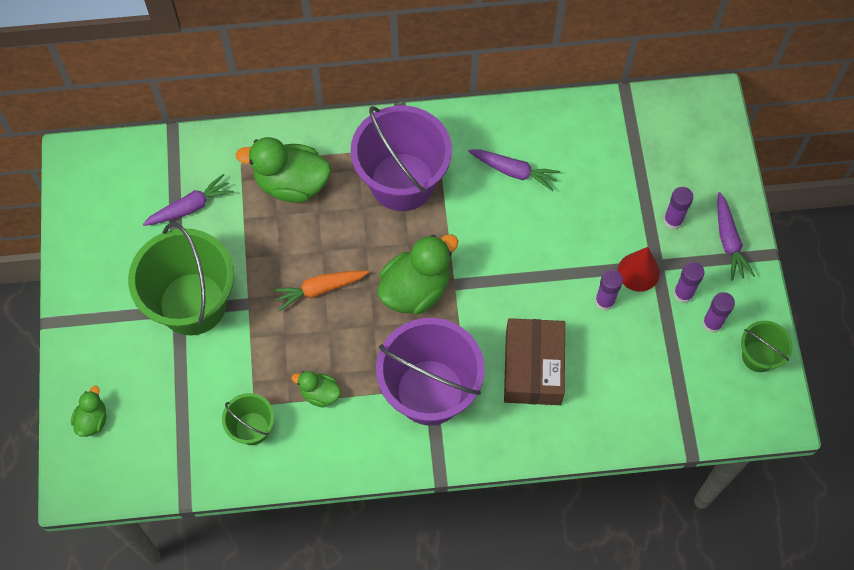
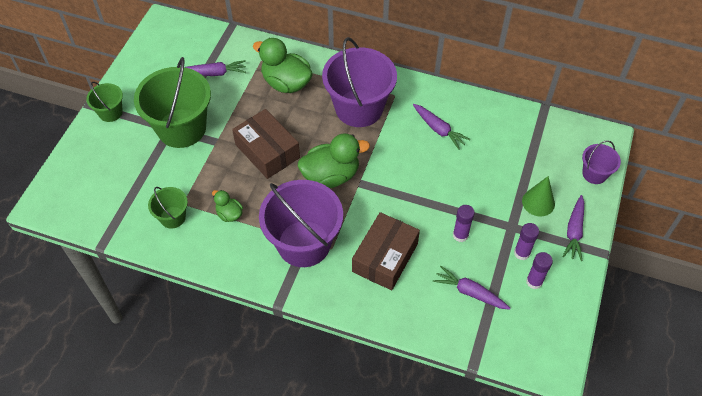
camera: 25 degrees right, 10 degrees down
green duck [71,386,106,437] -> none
orange carrot [272,271,369,311] -> brown box [232,109,300,179]
red cone [618,247,660,292] -> none
purple glue stick [664,187,693,230] -> green cone [522,176,555,216]
green bucket [741,321,793,372] -> green bucket moved to [86,82,123,122]
none -> purple carrot [433,266,510,310]
none -> purple bucket [582,140,621,184]

